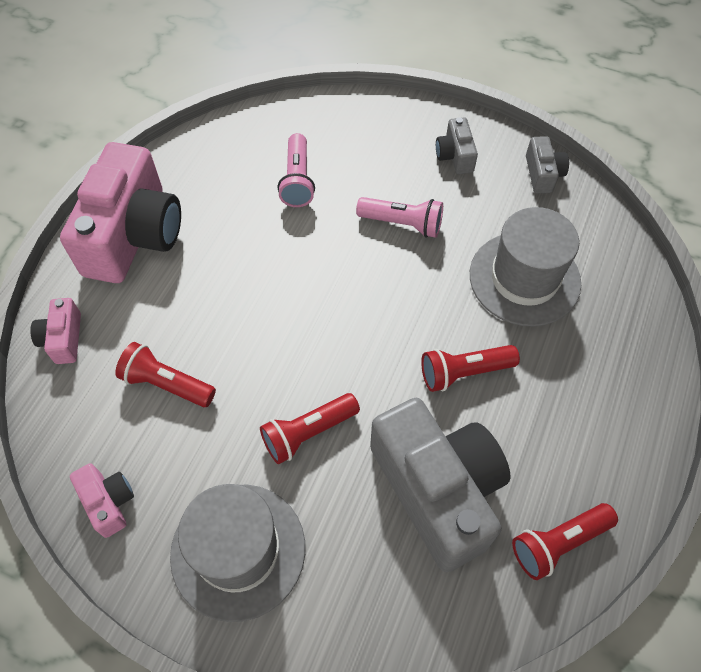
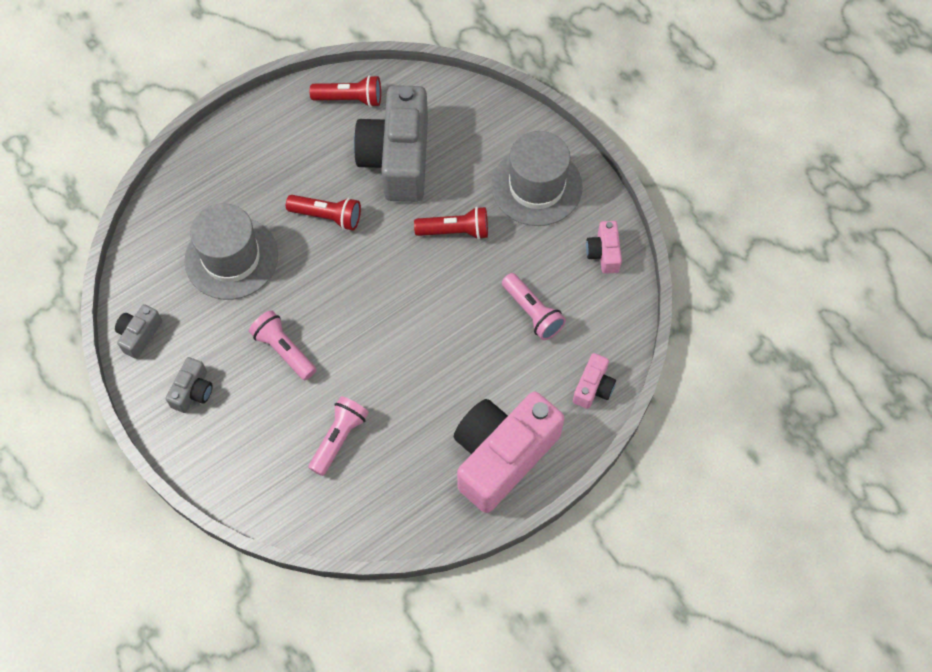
camera: 150 degrees left, 5 degrees up
red flashlight [115,342,216,407] -> pink flashlight [502,273,566,340]

